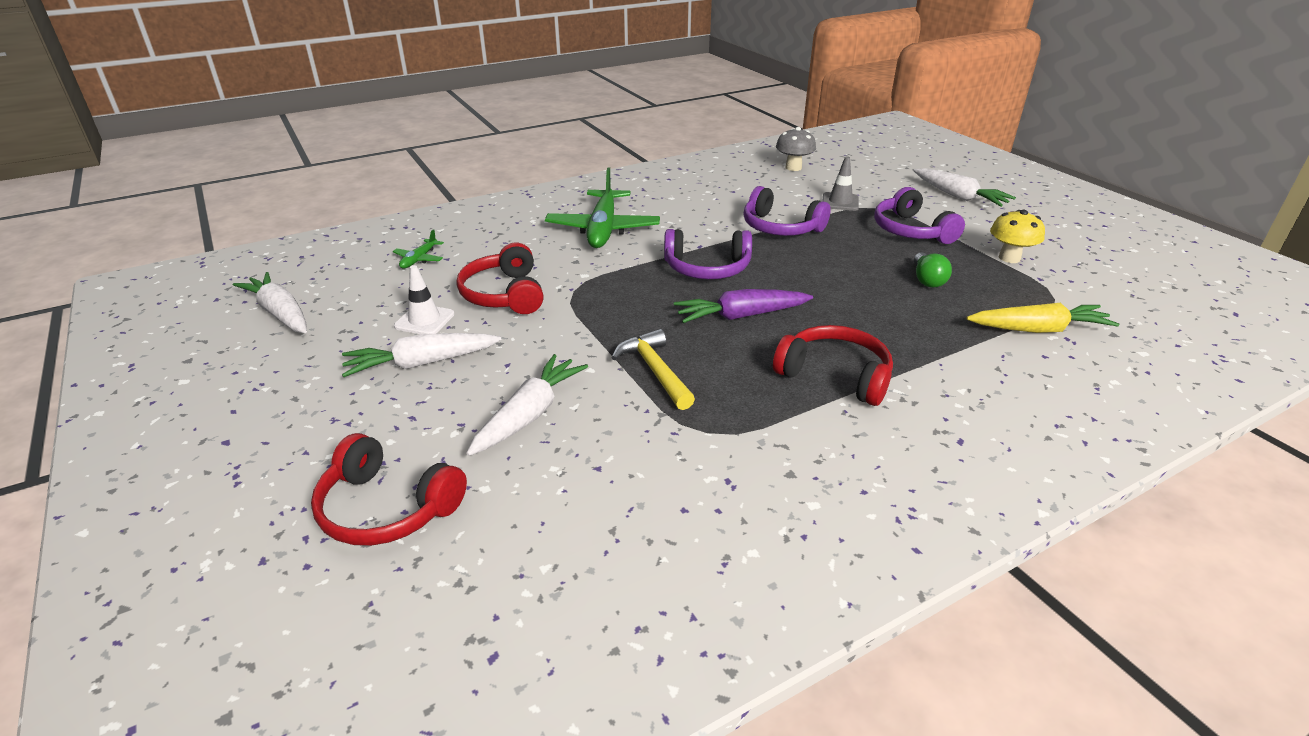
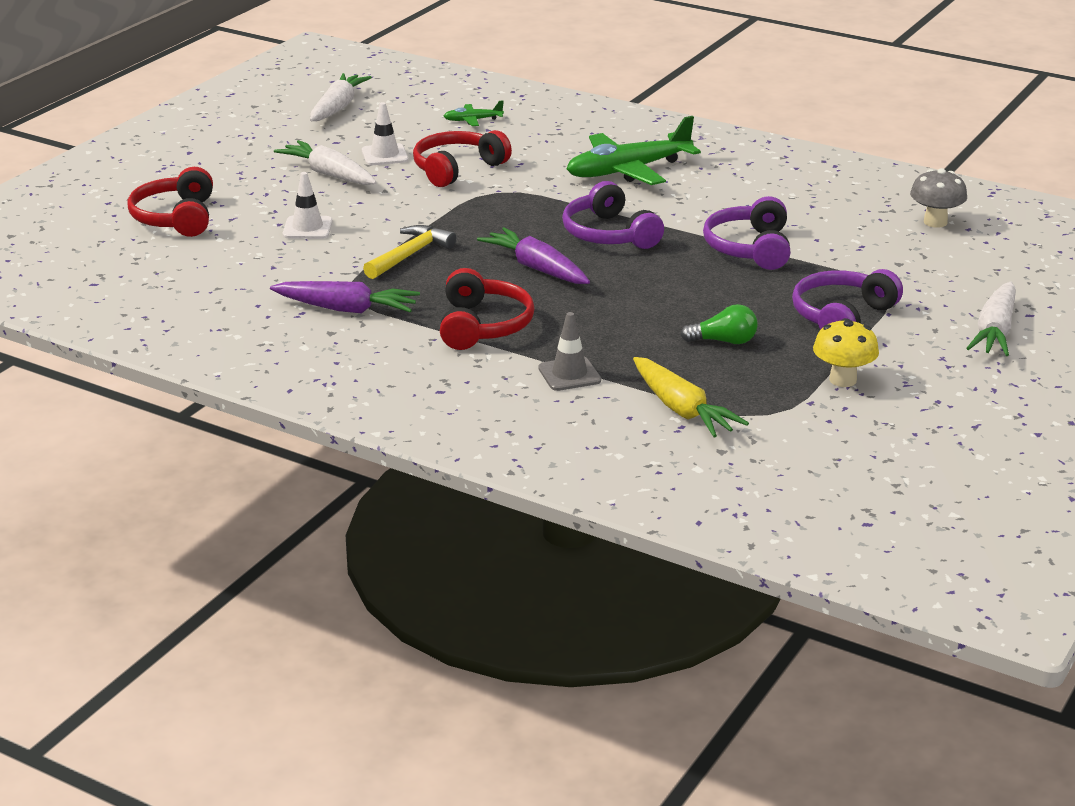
camera: 60 degrees right, 5 degrees down
white carrot [466,354,588,456] -> white traffic cone [283,172,333,239]
grey traffic cone [822,156,859,211] -> grey traffic cone moved to [538,312,601,391]
green light bulb [914,253,952,288] -> green light bulb turned 150 degrees counterclockwise [680,304,758,344]
none -> purple carrot [270,281,420,313]

